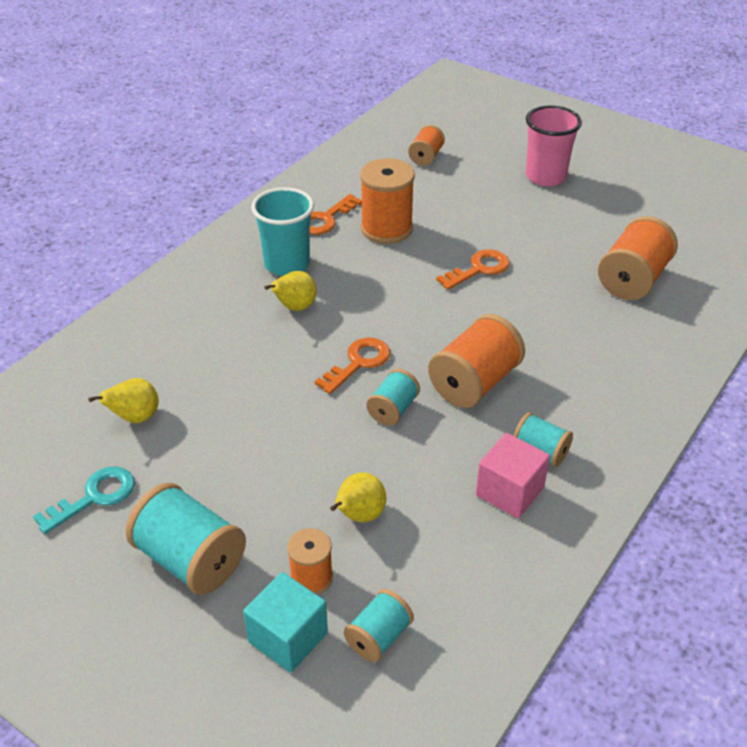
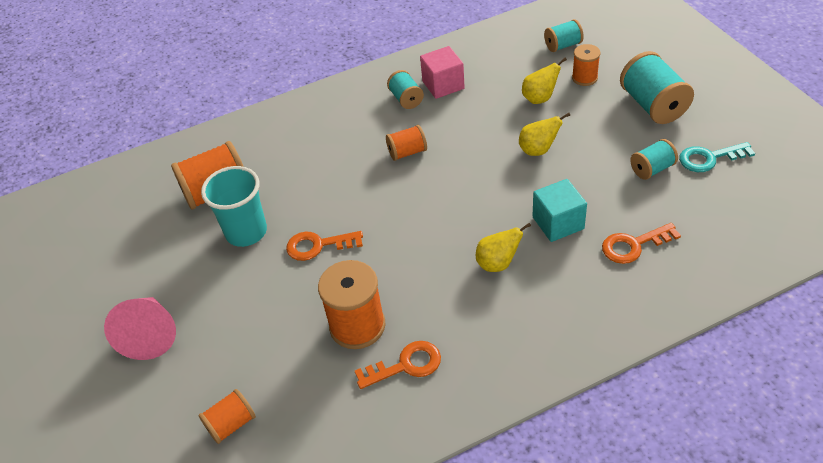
camera: 145 degrees left, 5 degrees up
yellow pear [88,378,159,423] -> yellow pear moved to [519,113,570,156]
turquoise cube [243,572,328,673] -> turquoise cube moved to [533,179,587,242]
turquoise cup [251,187,314,276] -> turquoise cup moved to [201,166,267,247]
orange key [315,337,390,394] -> orange key moved to [602,223,681,264]
turquoise spool [366,369,420,426] -> turquoise spool moved to [630,139,678,180]
orange spool [428,314,525,408] -> orange spool [386,125,427,161], size x0.57
pink cup [526,105,582,186] -> pink cone [104,297,176,360]

